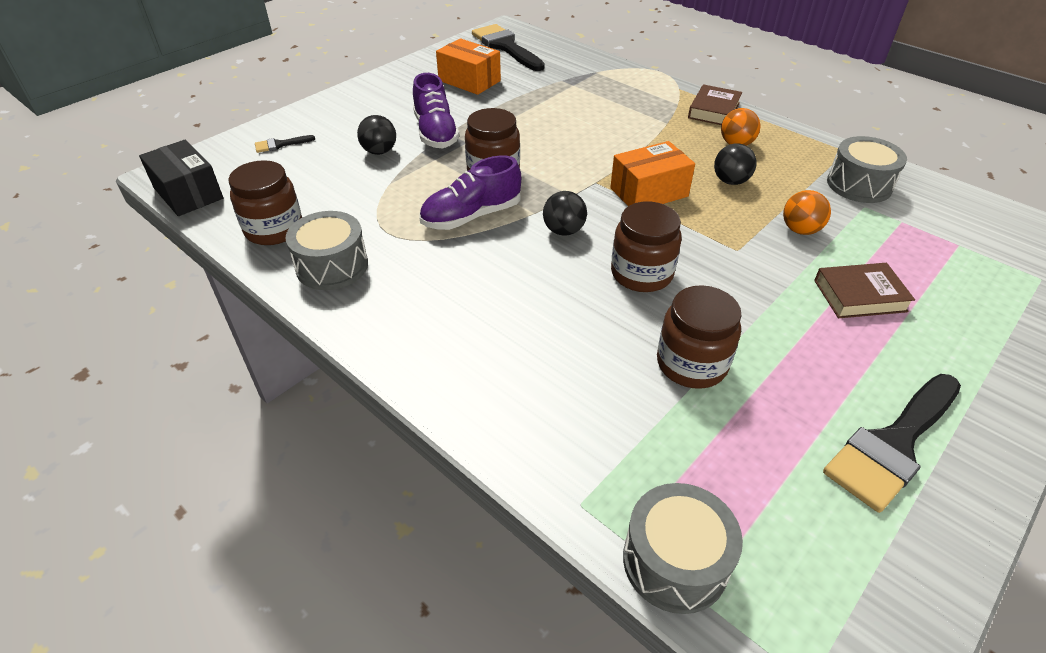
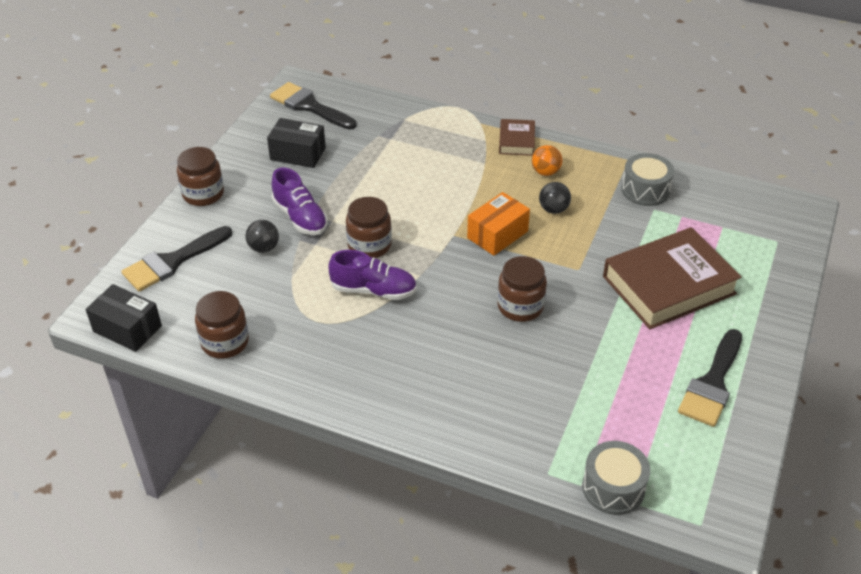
camera: 20 degrees left, 0 degrees up
black brush [255,135,315,153] -> black brush [121,226,232,291], size x2.25
grey drum [285,211,368,290] -> none
purple shoe [420,155,521,230] -> purple shoe turned 120 degrees counterclockwise [329,250,417,300]
orange box [436,38,501,95] -> black box [267,118,326,168]
black ball [543,191,587,236] -> none
brown jar [657,285,742,389] -> brown jar moved to [177,147,224,206]
orange ball [783,190,831,235] -> none
brown book [814,263,915,318] -> brown book [603,227,742,329], size x2.06

